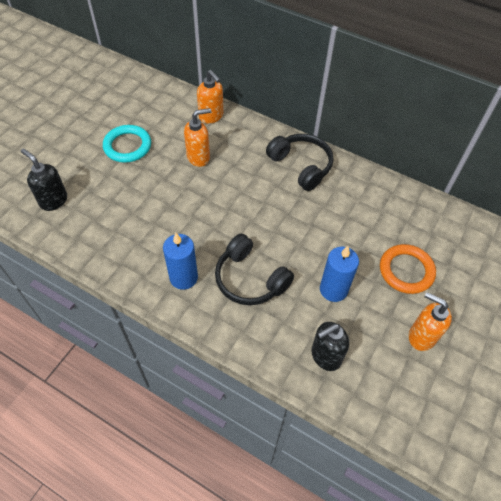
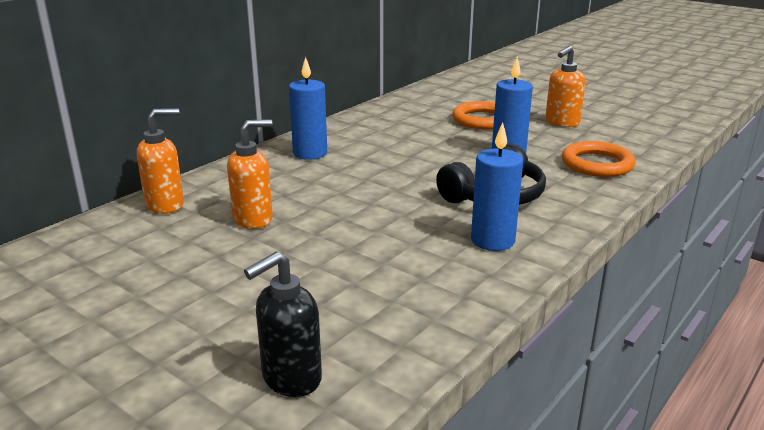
camera: 80 degrees left, 30 degrees down
turquoise ring [103,125,151,163] -> none
orange soap dispenser [184,108,211,167] -> orange soap dispenser turned 75 degrees clockwise [227,119,273,229]
black headphones [266,134,333,191] -> blue candle [289,57,327,160]
black soap dispenser [311,322,349,371] -> orange ring [562,141,636,177]

